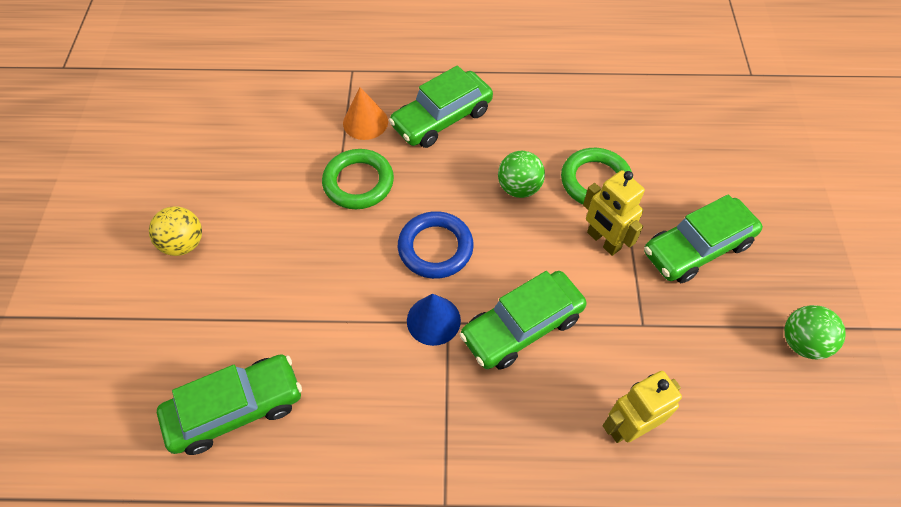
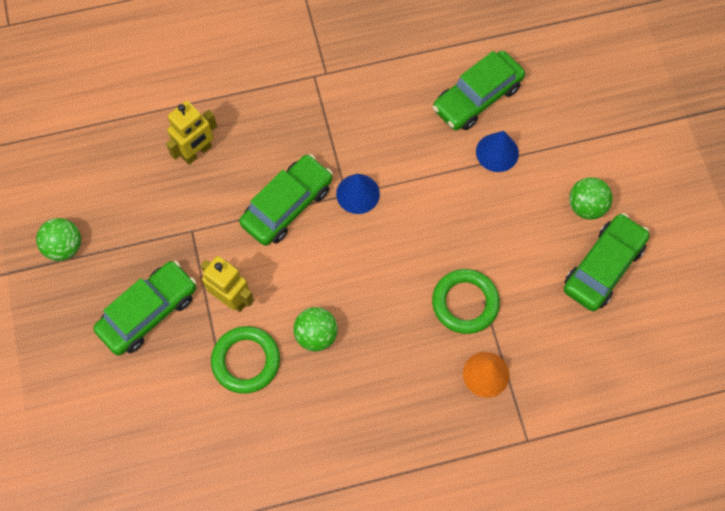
camera: 165 degrees right, 10 degrees up
yellow ball [149,206,202,256] -> green ball [569,177,612,220]
green car [389,65,493,148] -> green car moved to [564,213,650,311]
blue ring [398,211,474,279] -> none
none -> blue cone [476,131,519,172]

